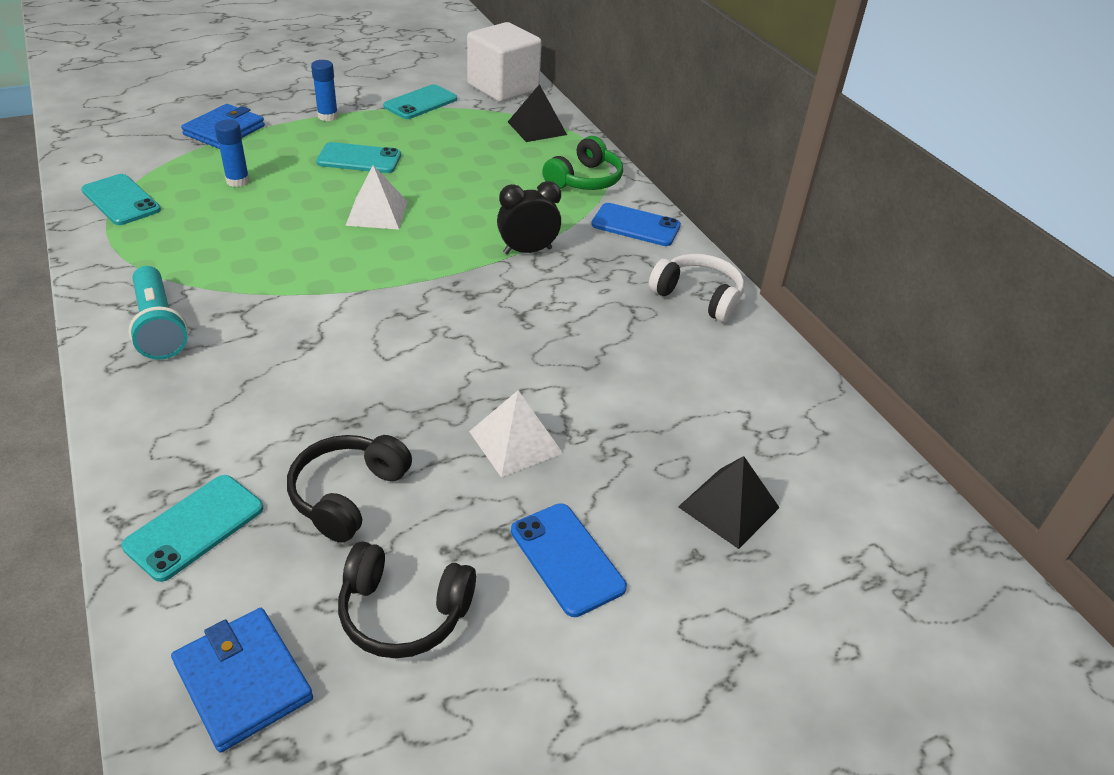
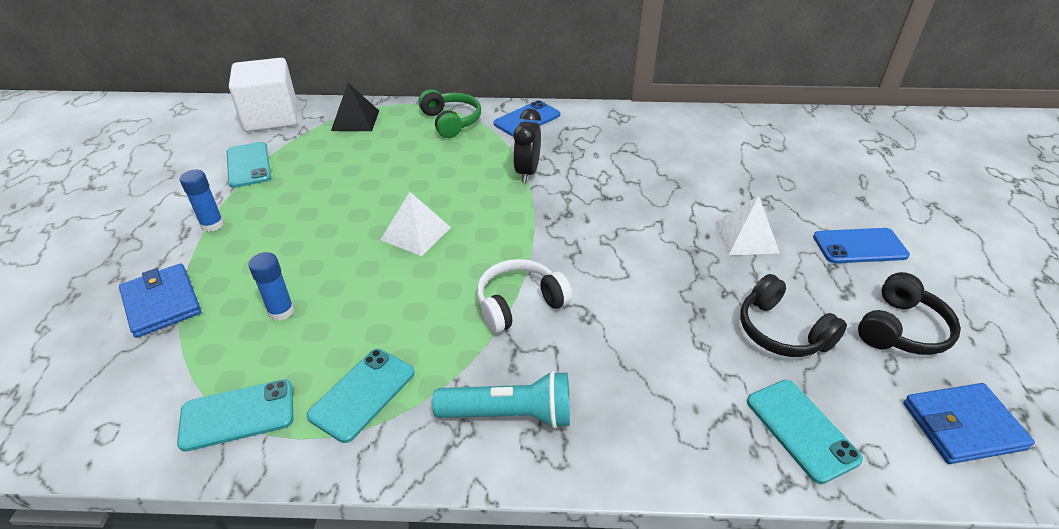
camera: 60 degrees left, 0 degrees up
turquoise phone [316,142,401,173] -> turquoise phone moved to [307,349,415,443]
white headphones [648,254,744,322] -> white headphones moved to [477,259,572,333]
black pyramid [678,456,780,549] -> none

